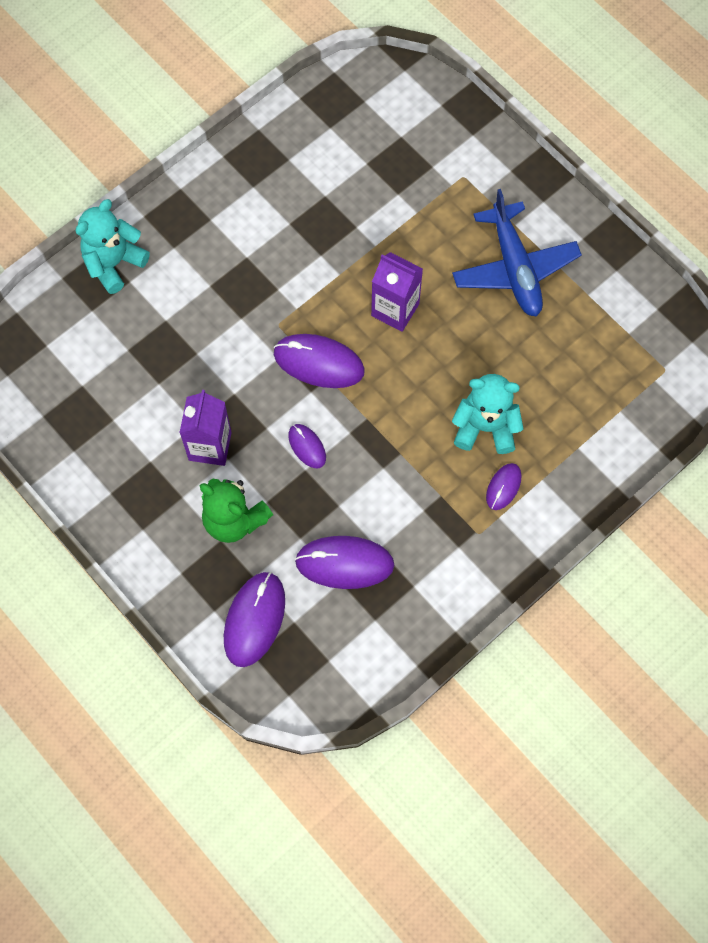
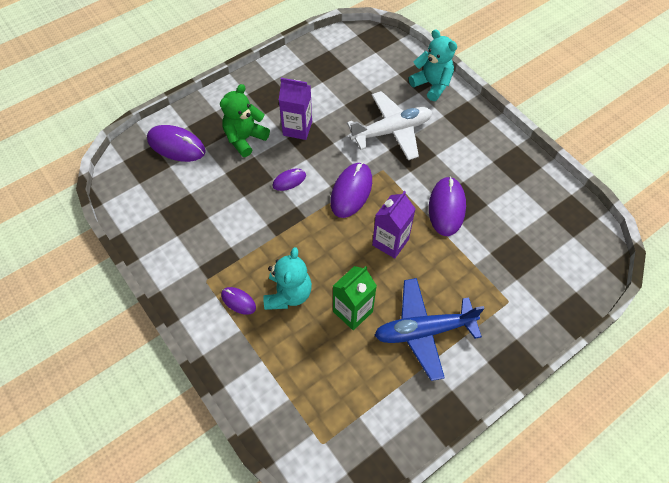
camera: 95 degrees right, 10 degrees down
purple mouse [295,536,395,589] -> purple mouse moved to [429,176,466,236]
none -> green carton [333,266,377,330]
none -> white plane [347,91,432,160]

